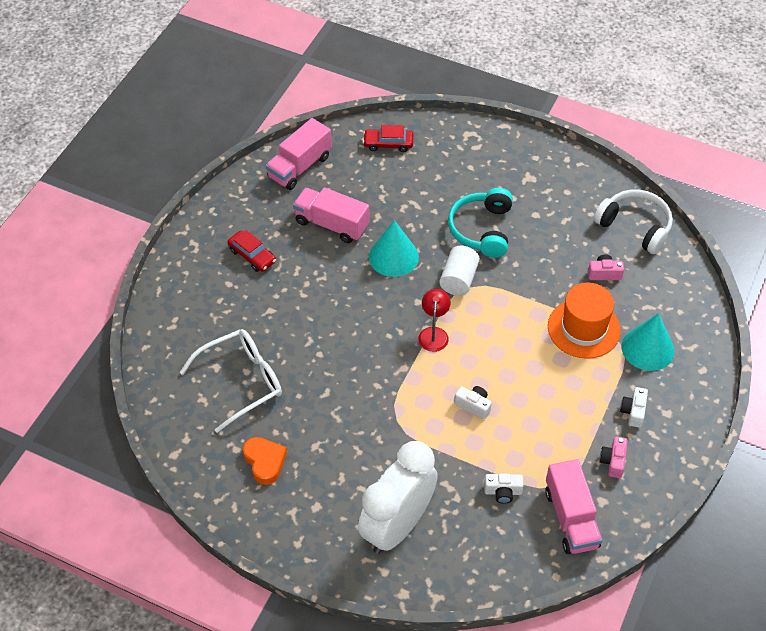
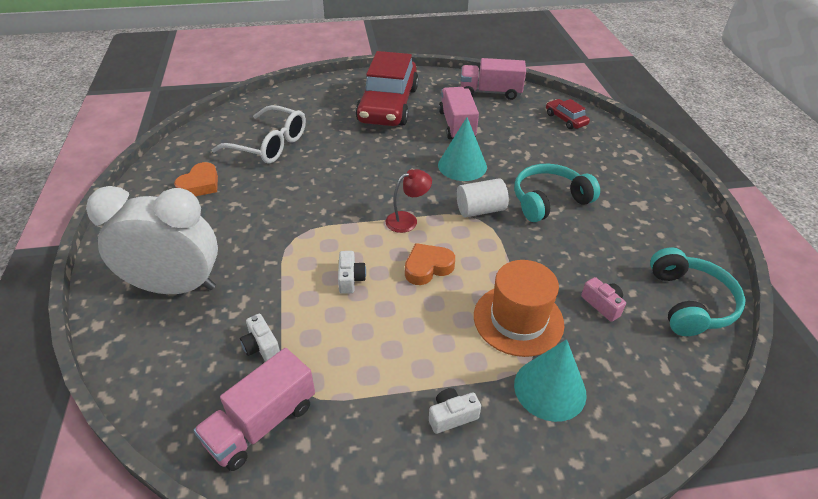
camera: 55 degrees right, 10 degrees down
red car [228,230,276,272] -> red car [356,51,419,126], size x2.34
white headphones [594,189,673,254] -> turquoise headphones [650,247,746,336]
pink camera [600,436,628,478] -> none
none -> orange heart [405,243,455,285]

